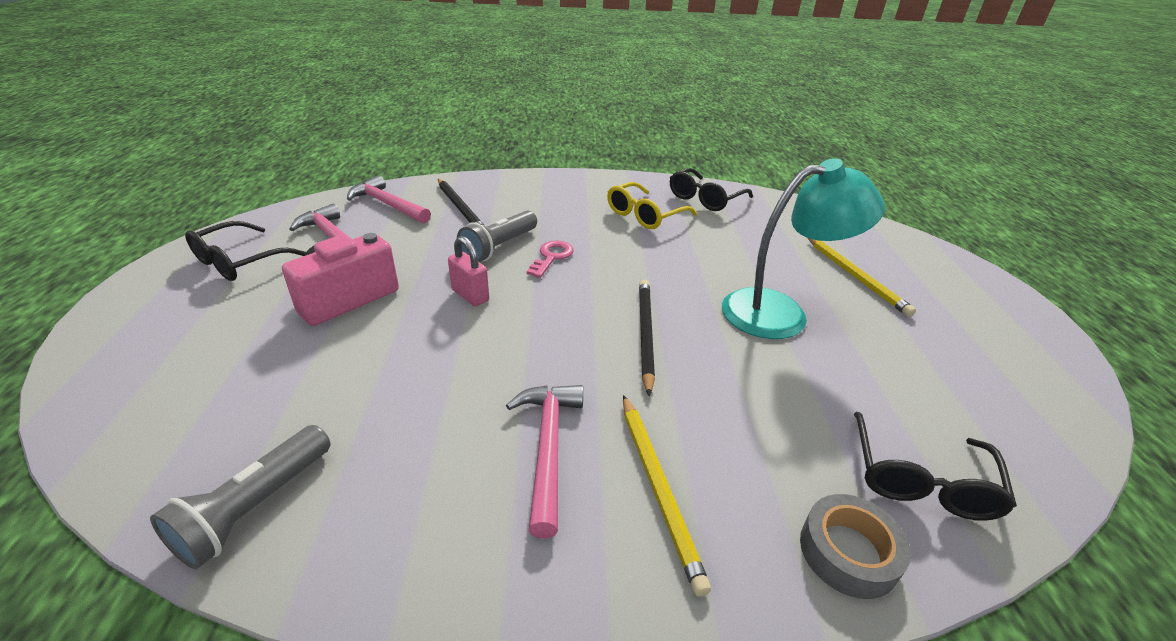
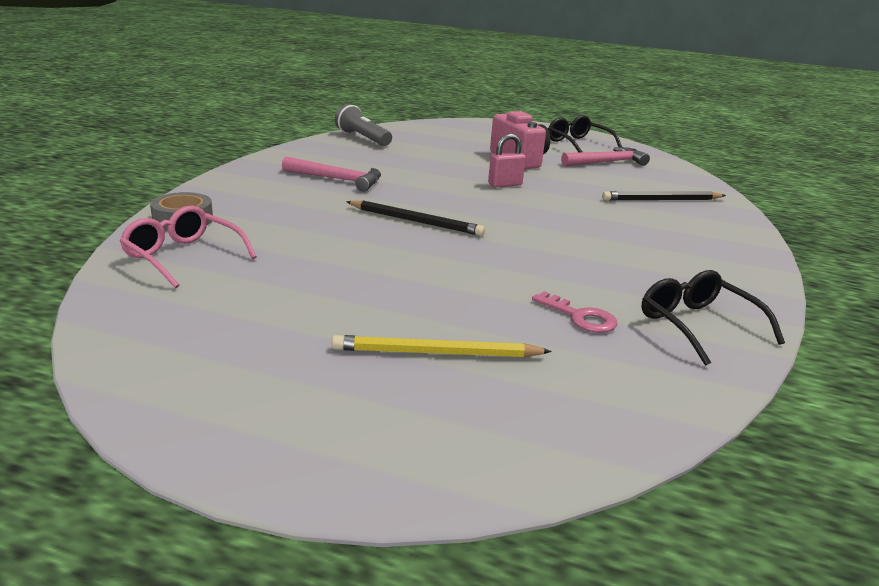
camera: 110 degrees right, 10 degrees down
pink hammer [347,175,431,223] -> none
grey flashlight [457,211,537,262] -> none
pink key [527,240,573,278] -> pink key moved to [532,291,617,333]
yellow glasses [607,182,697,229] -> none
yellow pencil [623,395,711,597] -> none
turquoise lamp [722,158,885,339] -> none
black glasses [854,411,1017,521] -> pink glasses [120,205,257,288]

